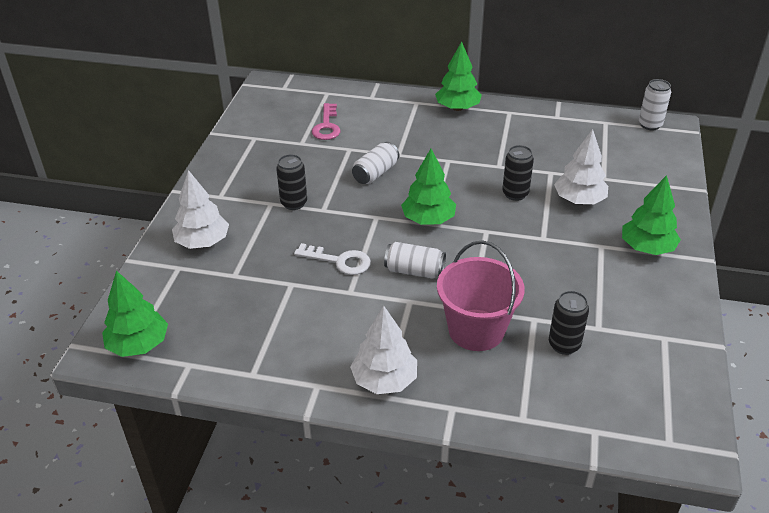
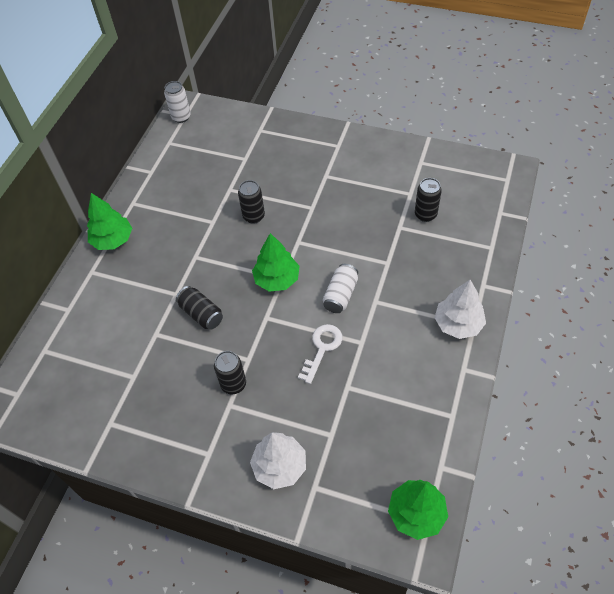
camera: 80 degrees left, 15 degrees up
pink key [312,103,340,140] -> none
white can [352,142,399,184] -> black can [176,286,223,330]
pink bucket [437,240,525,351] -> none
white tree [554,129,608,204] -> none
green tree [622,175,681,255] -> none

